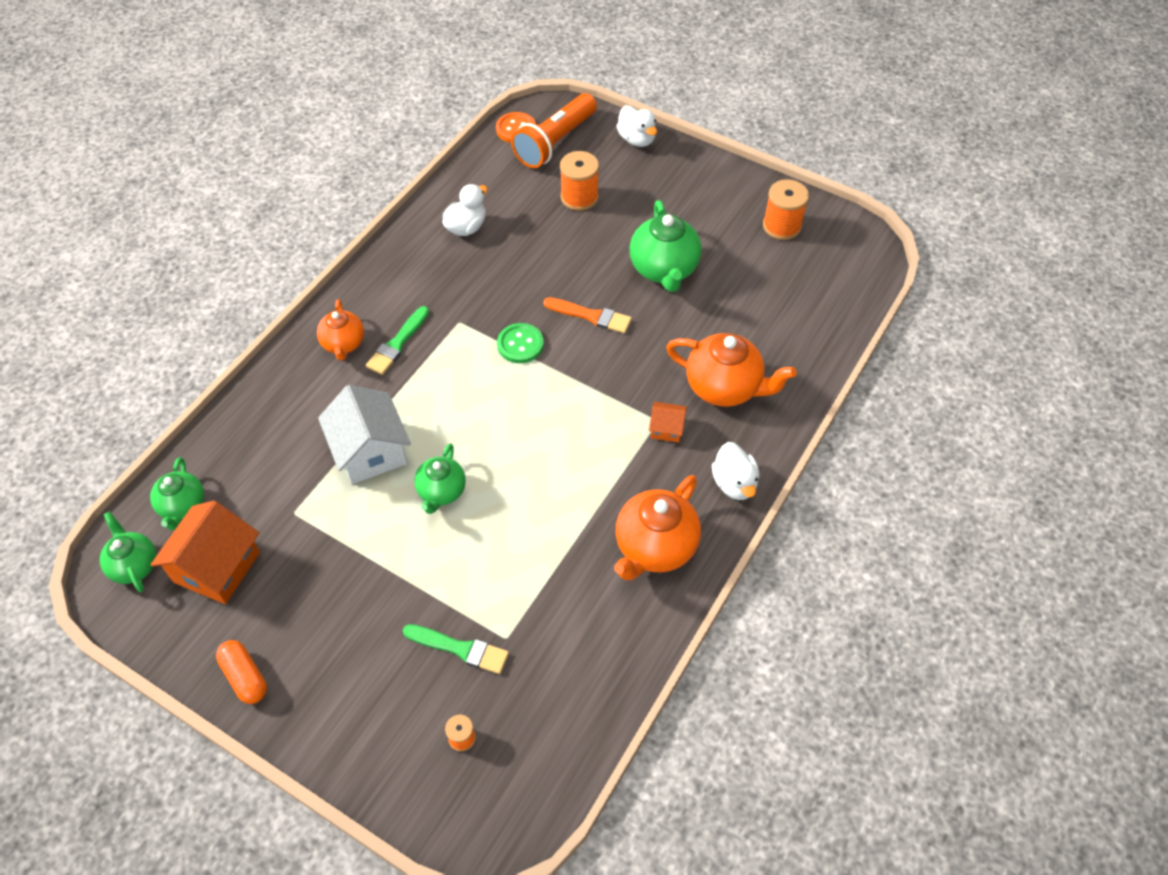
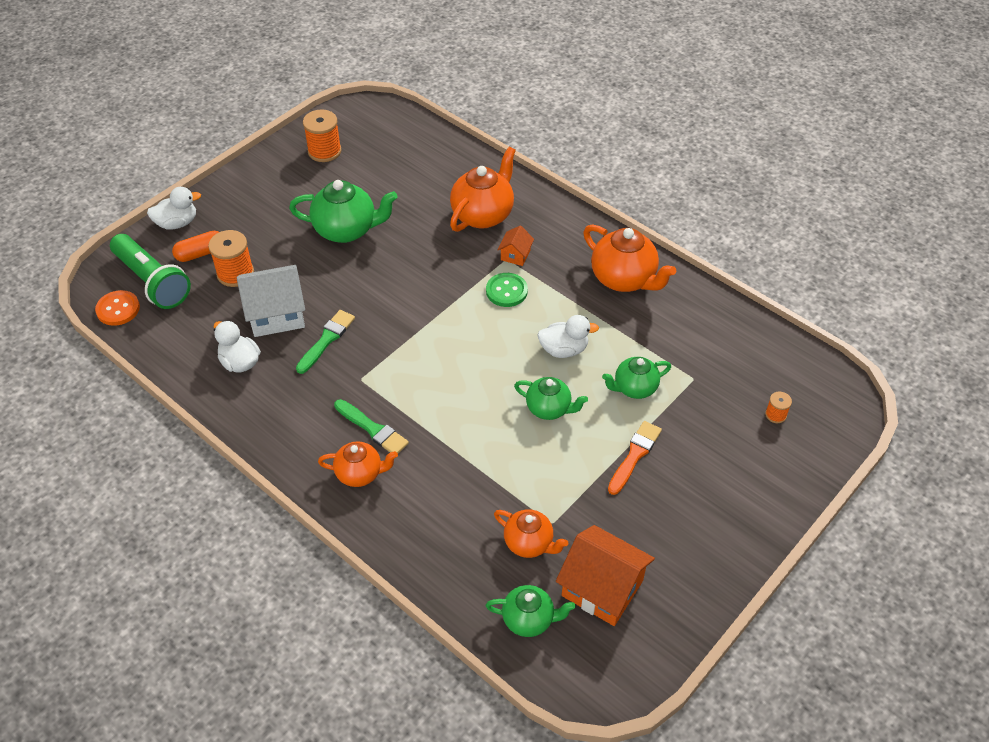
camera: 80 degrees left, 5 degrees down
green teapot [100,511,156,592] -> green teapot moved to [602,357,671,399]
orange capsule [216,640,267,704] -> orange capsule moved to [172,231,219,262]
white house [318,385,411,484] -> white house moved to [237,265,305,337]
green brush [403,624,509,674] -> green brush moved to [296,310,355,374]
green button [497,323,544,363] -> green button moved to [486,273,528,307]
orange flashlight [511,93,597,168] -> green flashlight [110,234,191,309]
orange brush [543,297,632,333] -> orange brush moved to [608,421,662,495]
white duck [712,442,759,500] -> white duck moved to [537,315,599,358]
none -> orange teapot [494,509,568,558]

